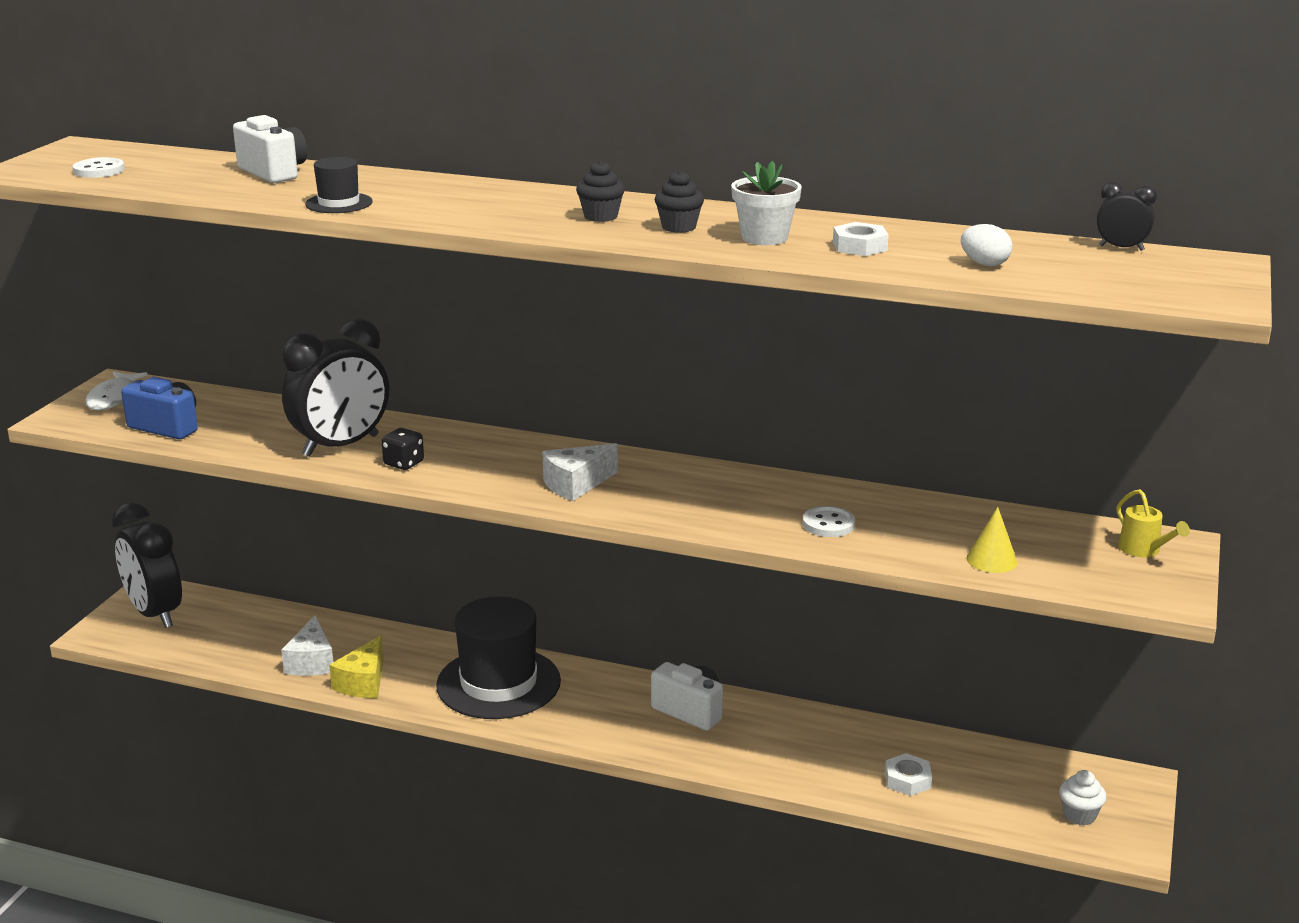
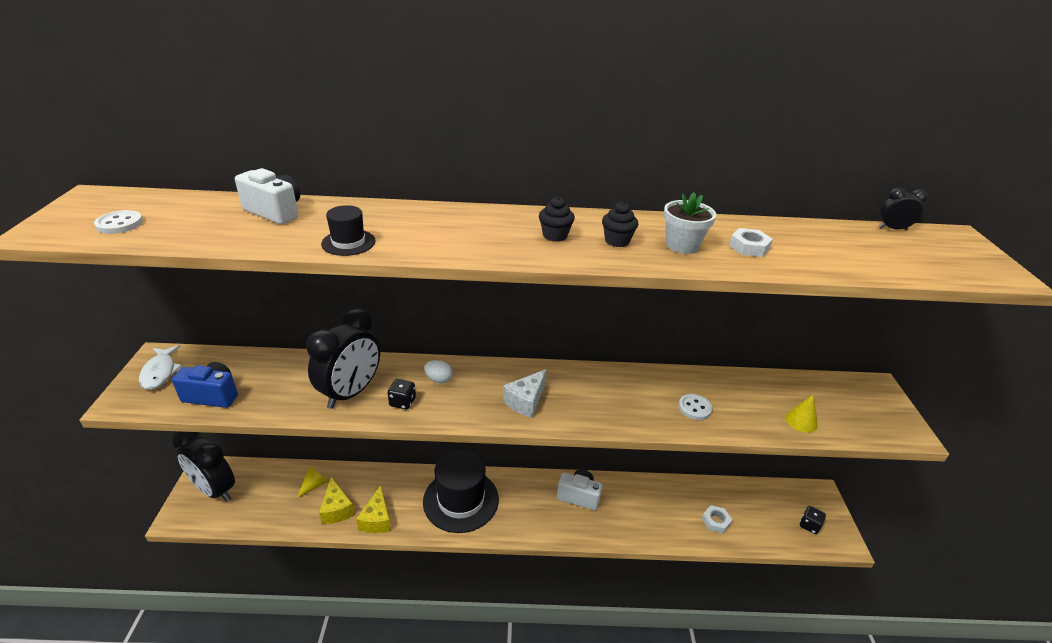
camera: 20 degrees left, 10 degrees up
white cheese [281,615,333,676] -> yellow cheese [319,477,355,524]
white egg [961,224,1012,266] -> white egg moved to [424,360,453,383]
white cupcake [1059,770,1106,825] -> black dice [800,506,826,534]
yellow watering can [1117,489,1190,557] -> none
none -> yellow cone [297,465,329,498]

